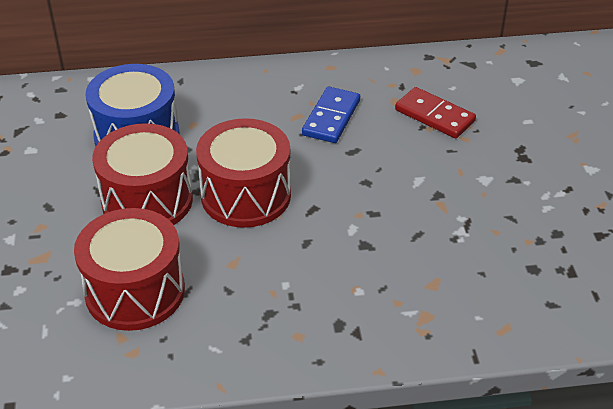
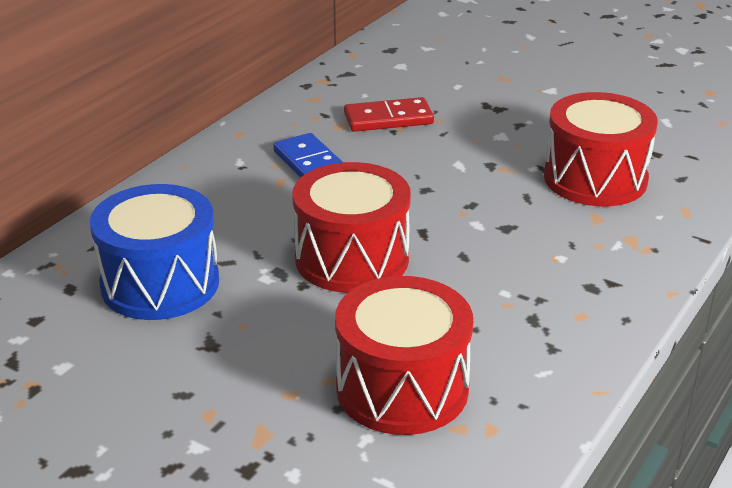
camera: 50 degrees left, 10 degrees down
red drum [92,123,193,225] -> red drum moved to [544,92,658,206]

